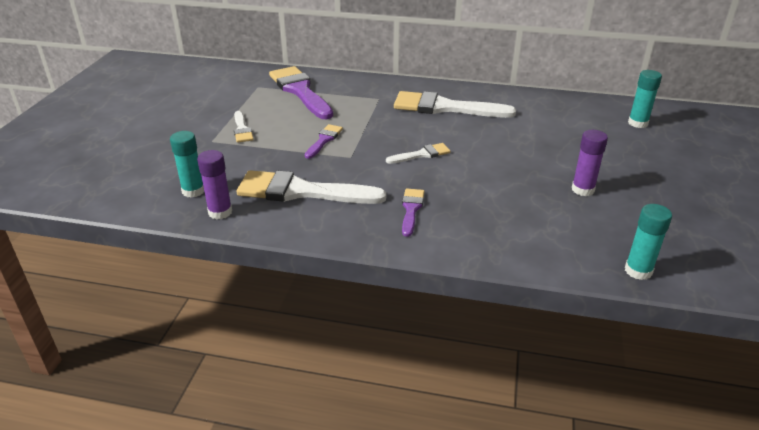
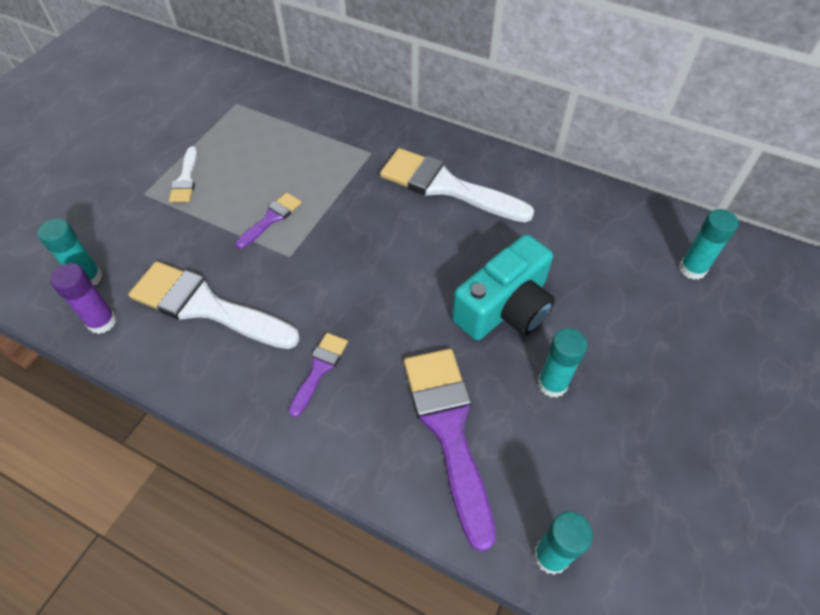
camera: 15 degrees right, 20 degrees up
purple brush [269,66,333,120] -> purple brush moved to [404,349,496,552]
white brush [386,143,451,164] -> none
purple glue stick [572,130,608,196] -> turquoise glue stick [538,328,588,398]
none -> turquoise camera [452,234,555,340]

